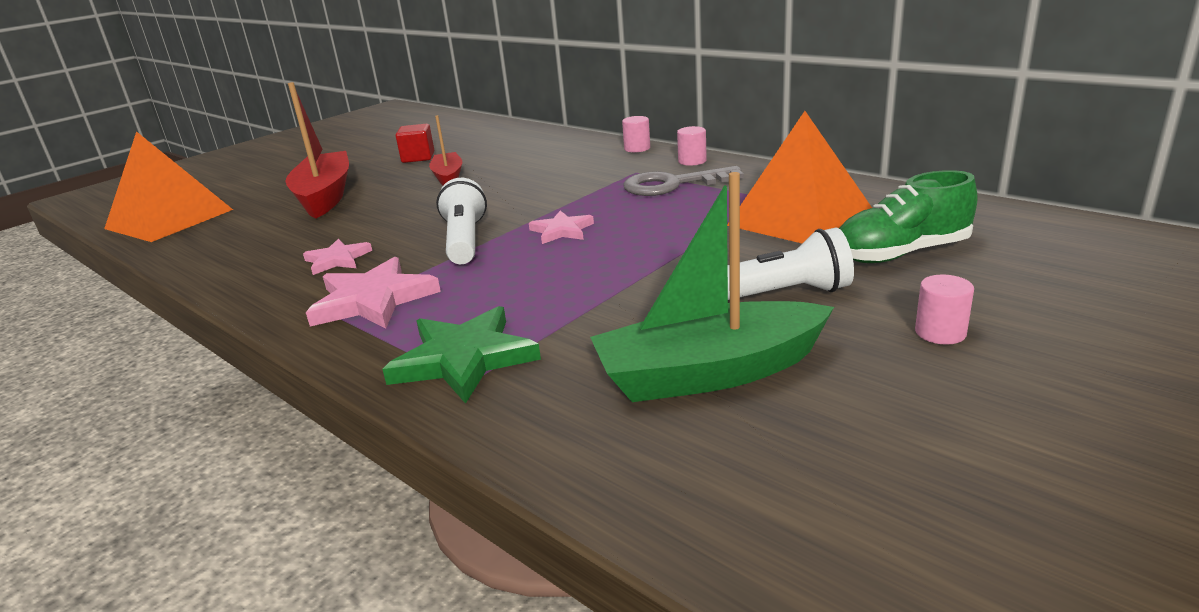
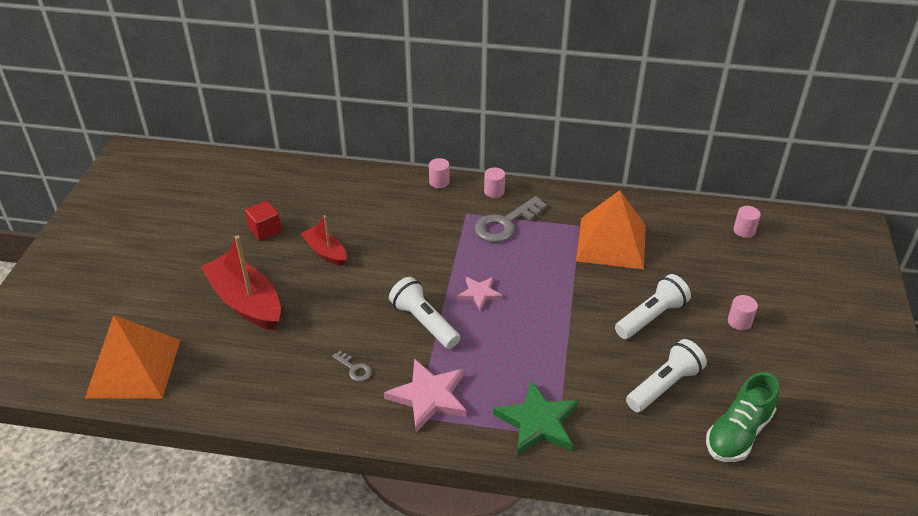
camera: 35 degrees left, 15 degrees up
pink star [303,239,372,275] -> grey key [332,351,372,382]
green boat [590,172,834,402] -> white flashlight [626,339,707,412]
green shoe [839,170,978,263] -> green shoe moved to [706,372,779,462]
none -> pink cylinder [733,206,761,238]

